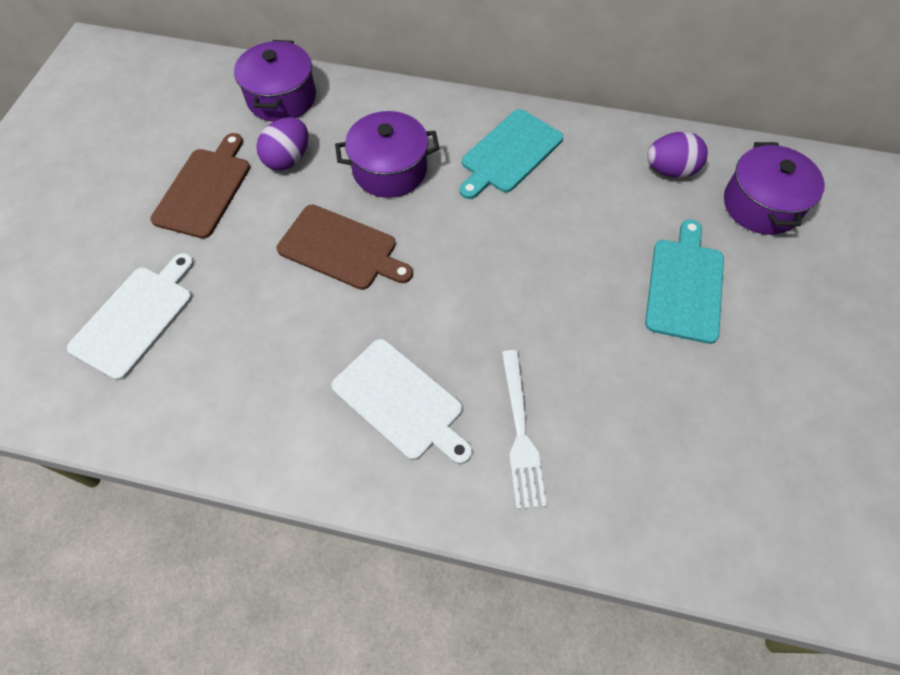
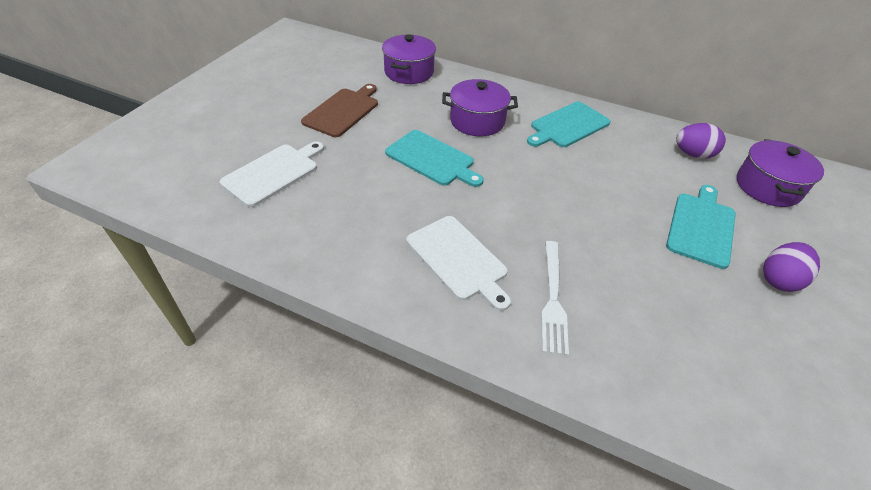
camera: 10 degrees right, 15 degrees down
purple egg [256,117,308,171] -> purple egg moved to [763,242,820,292]
brown cutting board [277,205,413,290] -> turquoise cutting board [385,130,484,187]

